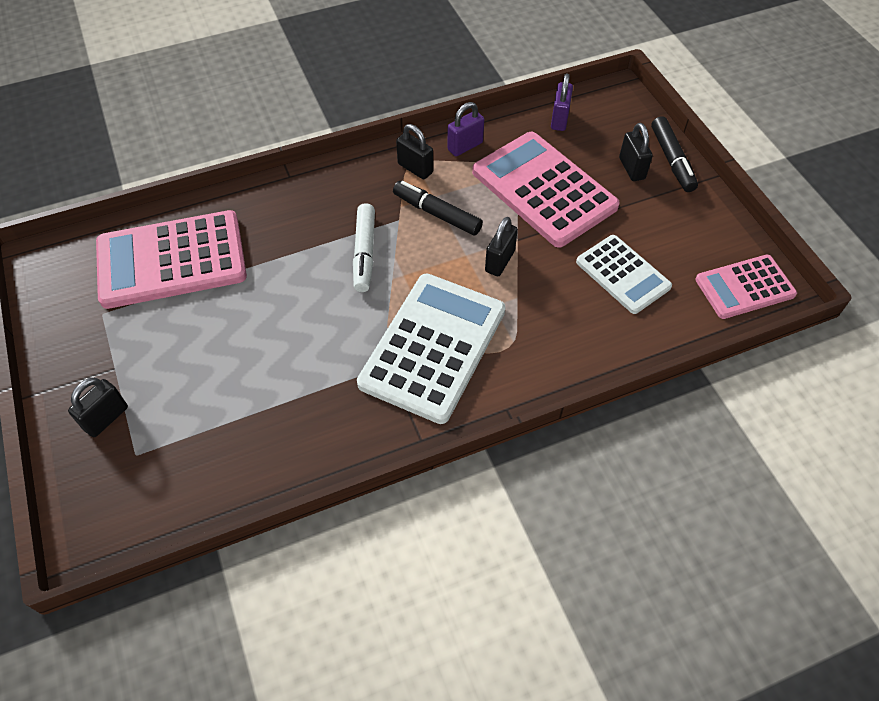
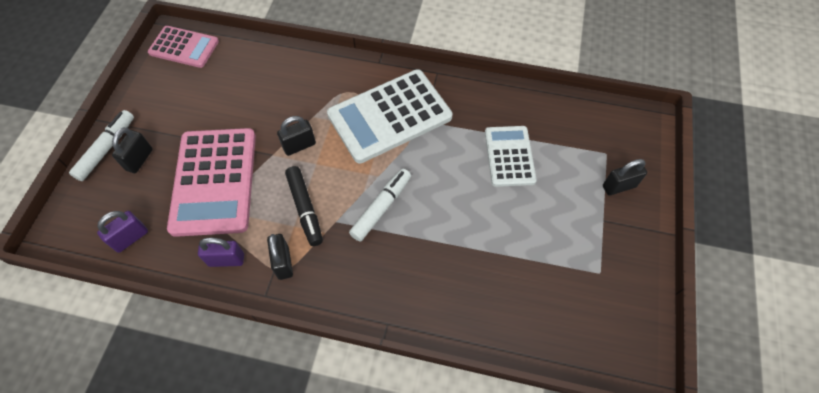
camera: 145 degrees left, 5 degrees up
pink calculator [96,210,247,309] -> none
white calculator [576,235,672,314] -> white calculator moved to [485,126,537,187]
black marker [651,116,698,192] -> white marker [69,110,134,181]

